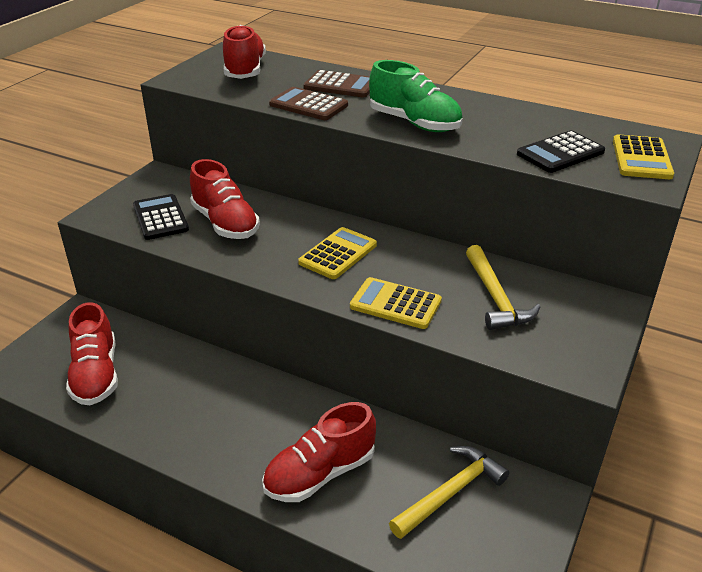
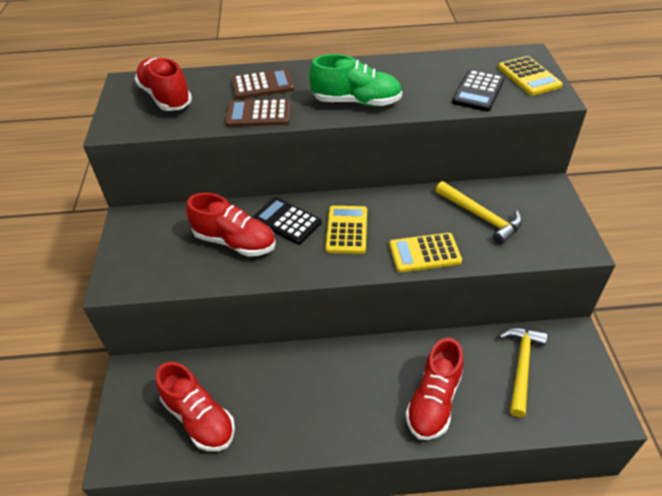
camera: 30 degrees left, 10 degrees up
black calculator [133,194,189,240] -> black calculator moved to [252,197,322,245]

